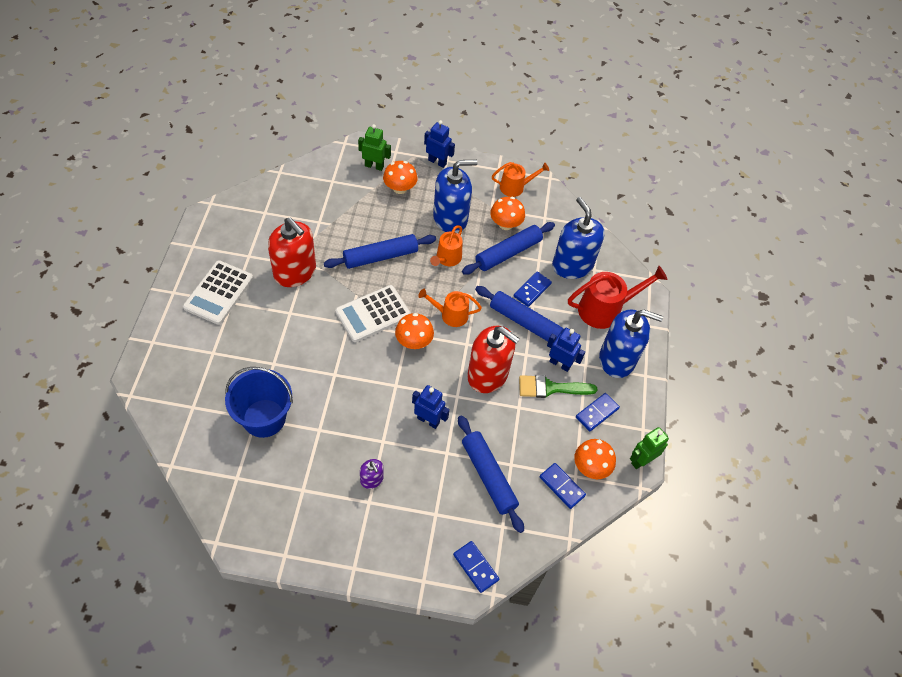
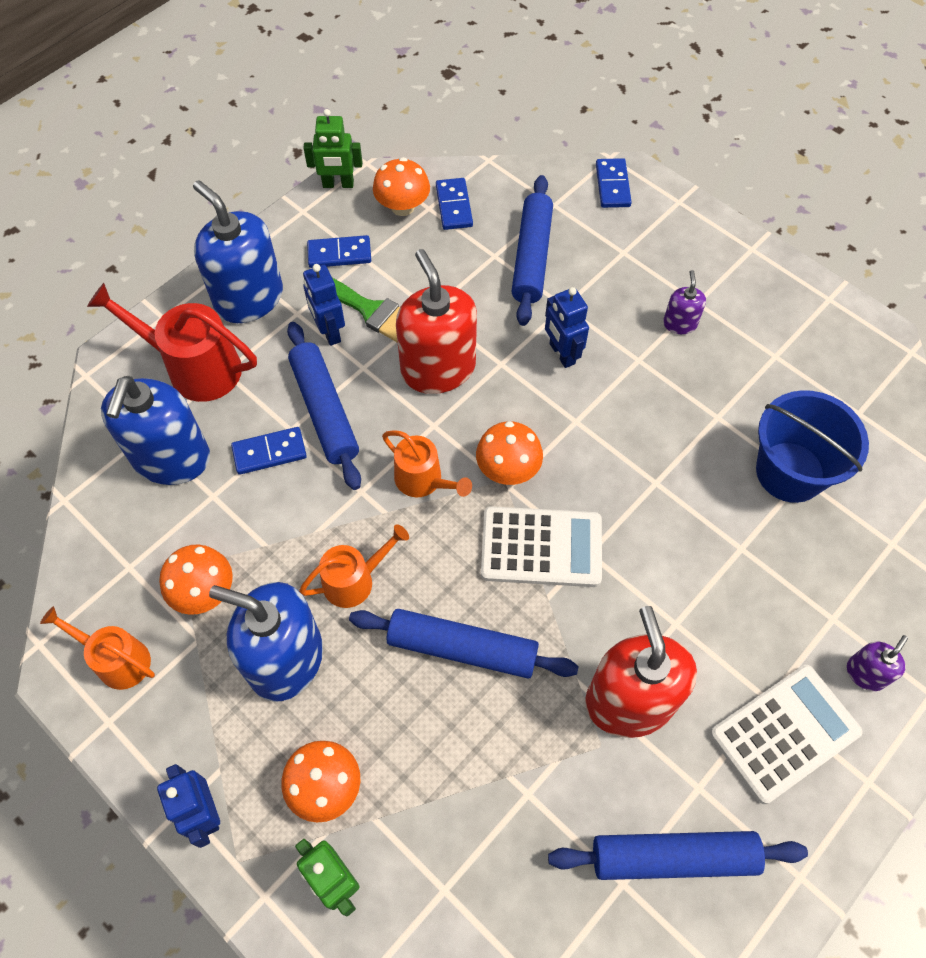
camera: 140 degrees left, 5 degrees up
blue rolling pin [462,222,555,275] -> blue rolling pin moved to [548,831,808,880]
none -> purple soap dispenser [847,635,908,691]

